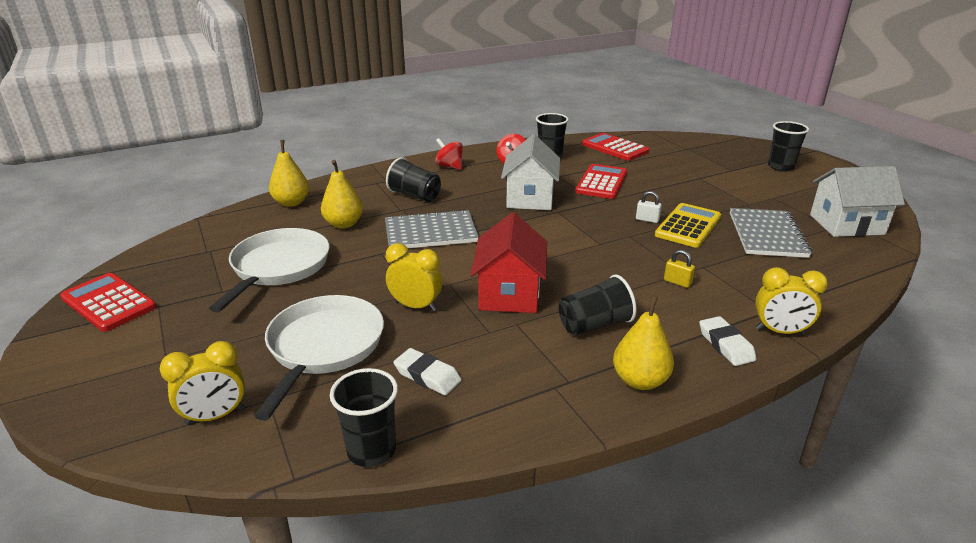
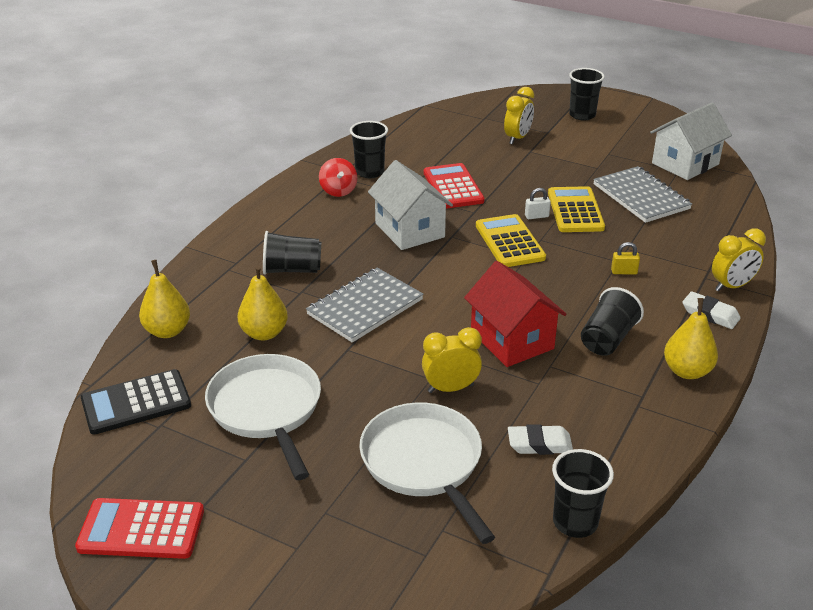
camera: 35 degrees left, 5 degrees up
yellow clock [160,341,245,425] -> yellow clock moved to [504,87,534,144]
red spinning top [435,138,463,170] -> none
red calculator [582,133,649,161] -> none
none -> black calculator [81,369,191,434]
none -> yellow calculator [476,214,546,267]

